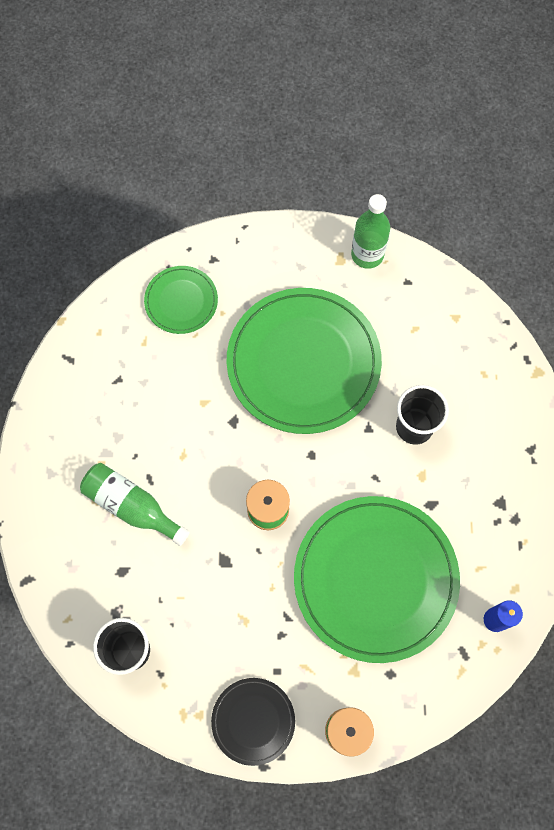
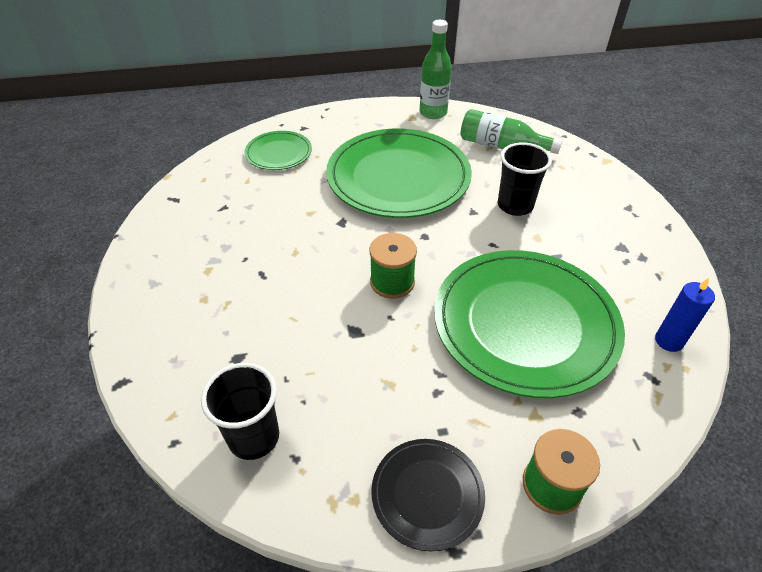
camera: 10 degrees left, 25 degrees down
green bottle [80,463,190,546] -> green bottle moved to [460,109,563,154]

